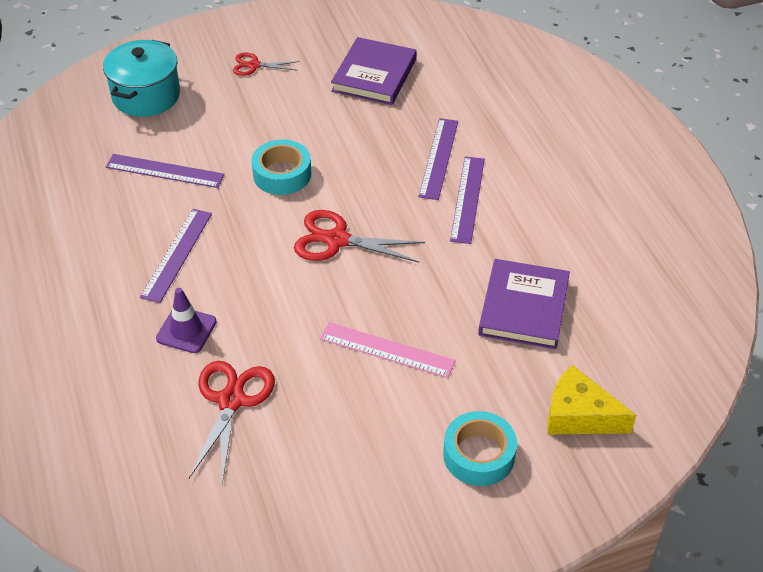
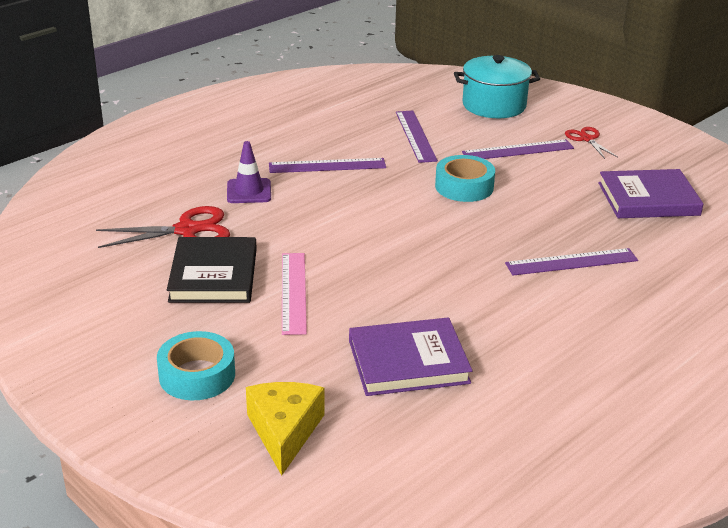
camera: 65 degrees right, 15 degrees down
red scissors [294,210,425,263] -> none
purple ruler [450,156,485,244] -> purple ruler moved to [462,139,574,159]
none -> black book [167,237,257,303]

